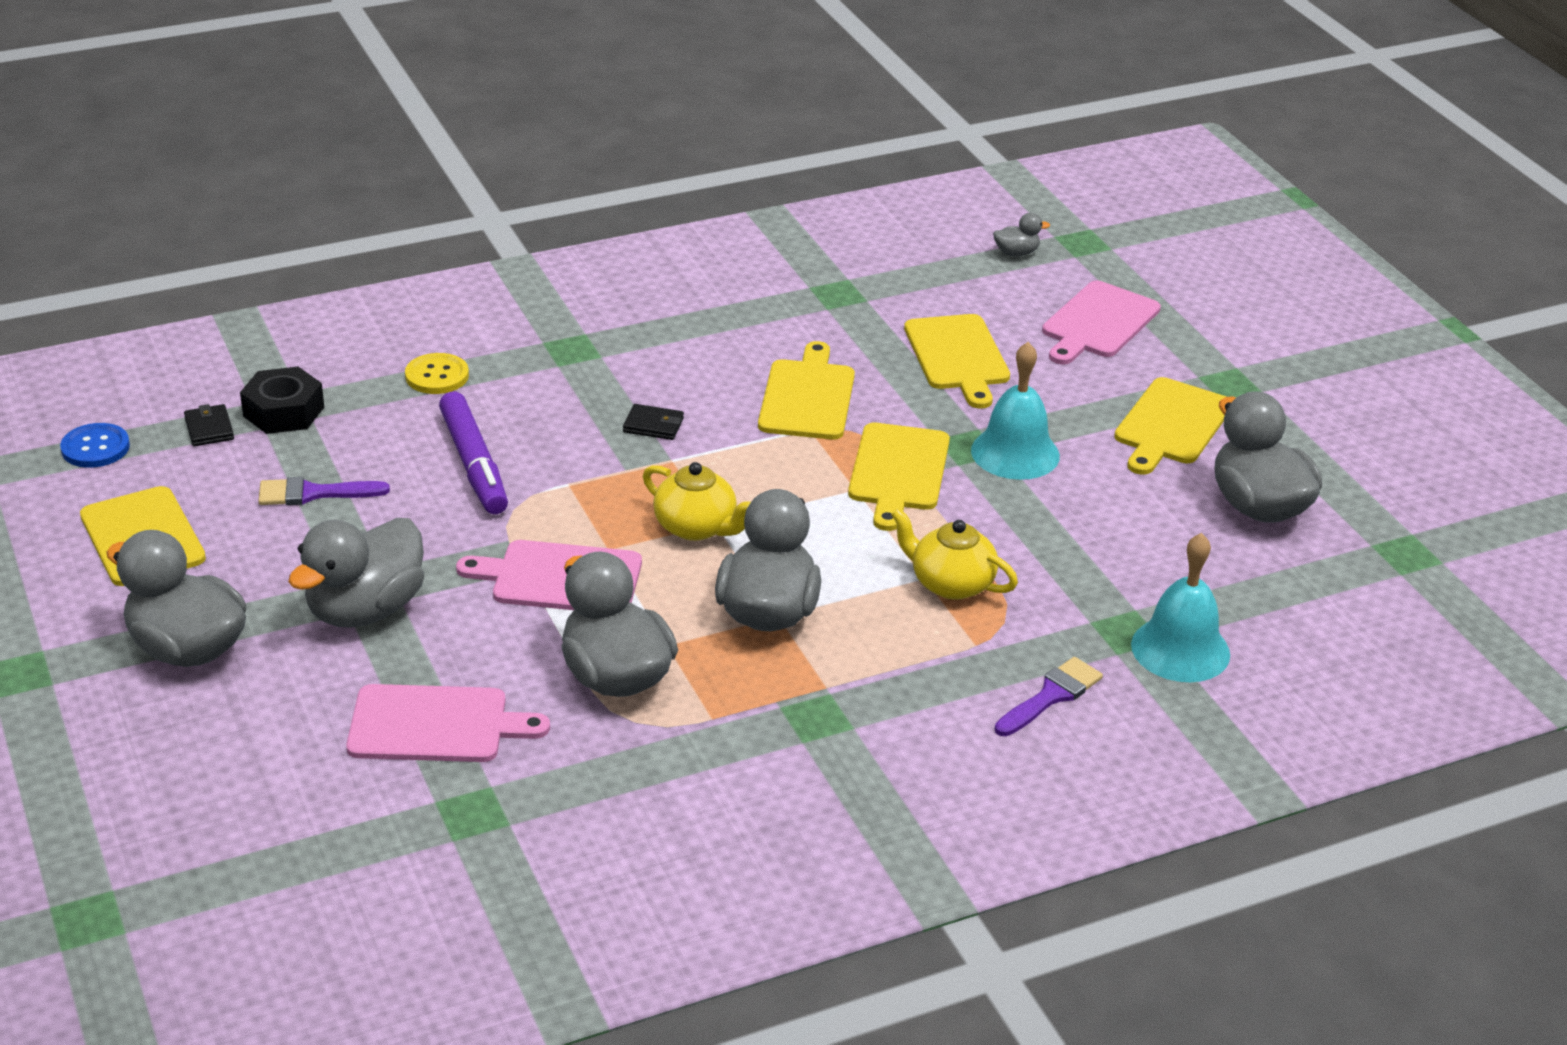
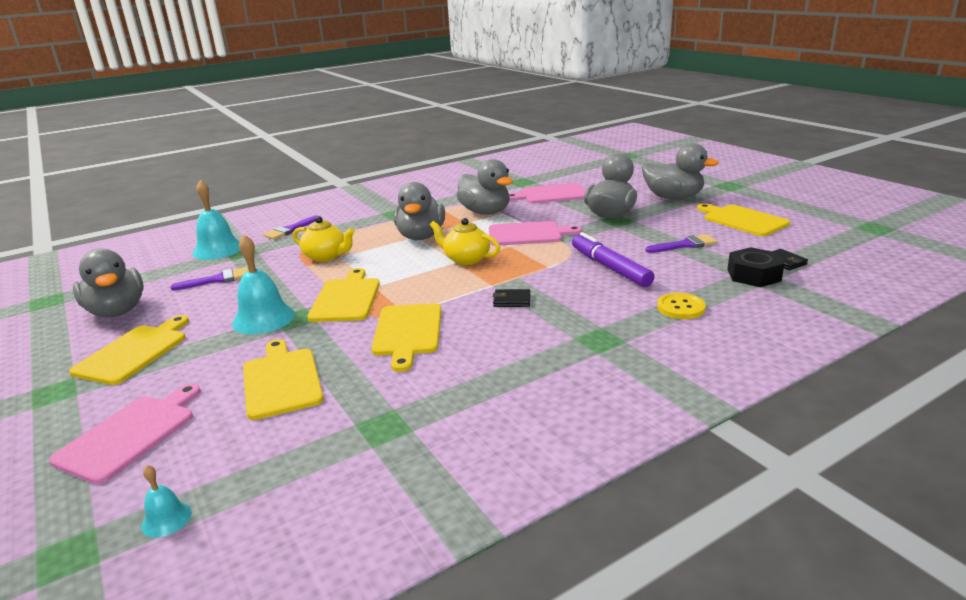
camera: 175 degrees right, 10 degrees down
blue button [60,423,130,468] -> none
grey duck [993,213,1050,256] -> turquoise bell [141,465,192,538]
none -> purple brush [171,267,248,291]

